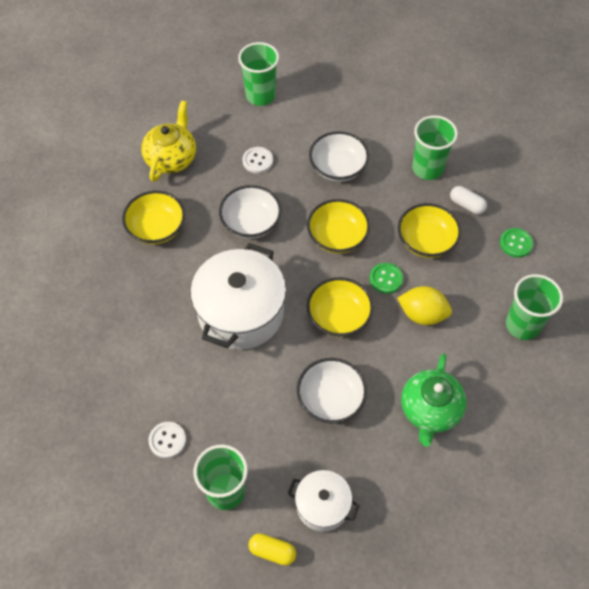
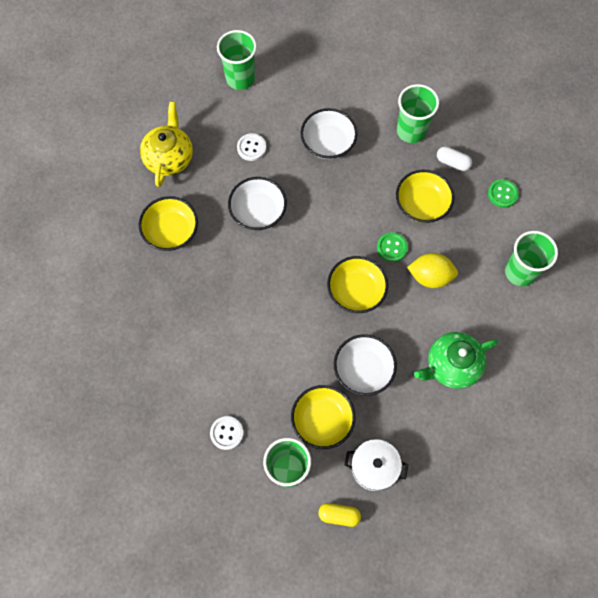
camera: 10 degrees left, 10 degrees up
white pot [190,243,286,350] -> none
yellow bowl [307,199,370,254] -> yellow bowl moved to [291,385,356,449]
green teapot [401,353,466,447] -> green teapot turned 60 degrees clockwise [414,332,498,389]

